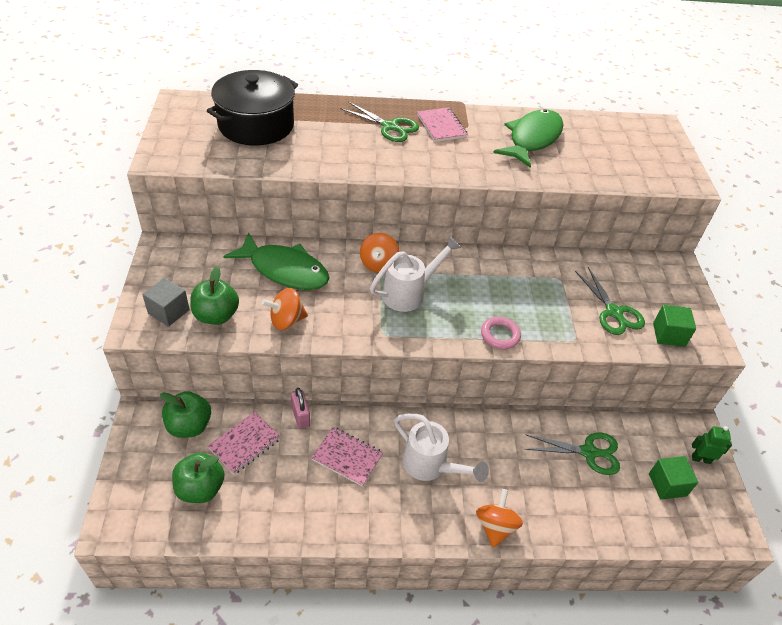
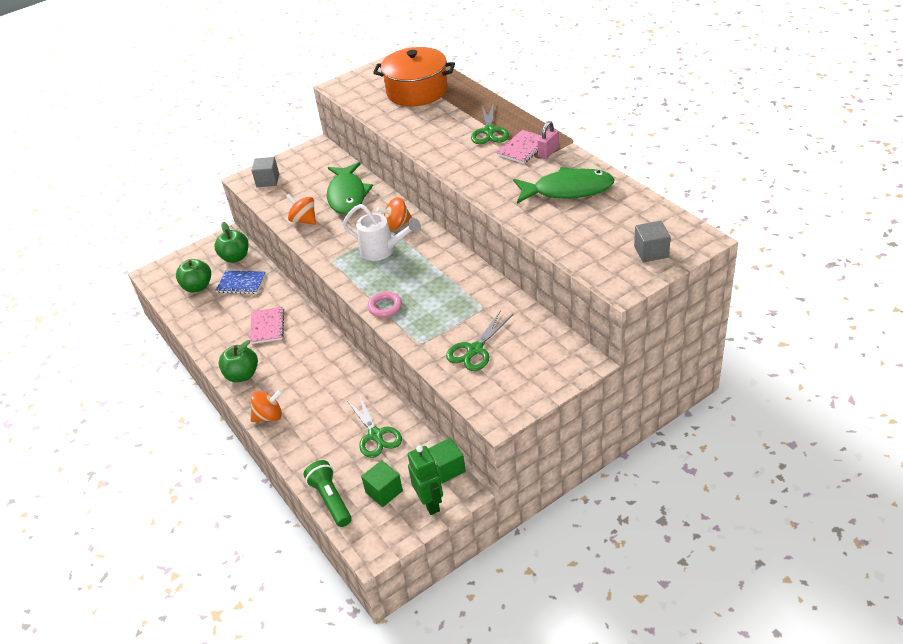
camera: 65 degrees right, 5 degrees down
green apple [190,266,239,325] -> green apple moved to [219,340,258,382]
black pot [207,70,298,146] -> orange pot [373,47,455,106]
pink notebook [208,412,281,474] -> blue notebook [216,270,266,294]
pink padlock [291,388,310,429] -> pink padlock moved to [537,121,559,159]
white watering can [394,414,489,482] -> none
green cube [653,305,696,347] -> green cube moved to [428,438,466,483]
green robot [692,426,732,464] -> green robot [408,445,443,515], size x1.53
none -> green flashlight [303,460,352,527]
none -> grey cube [634,221,671,263]

